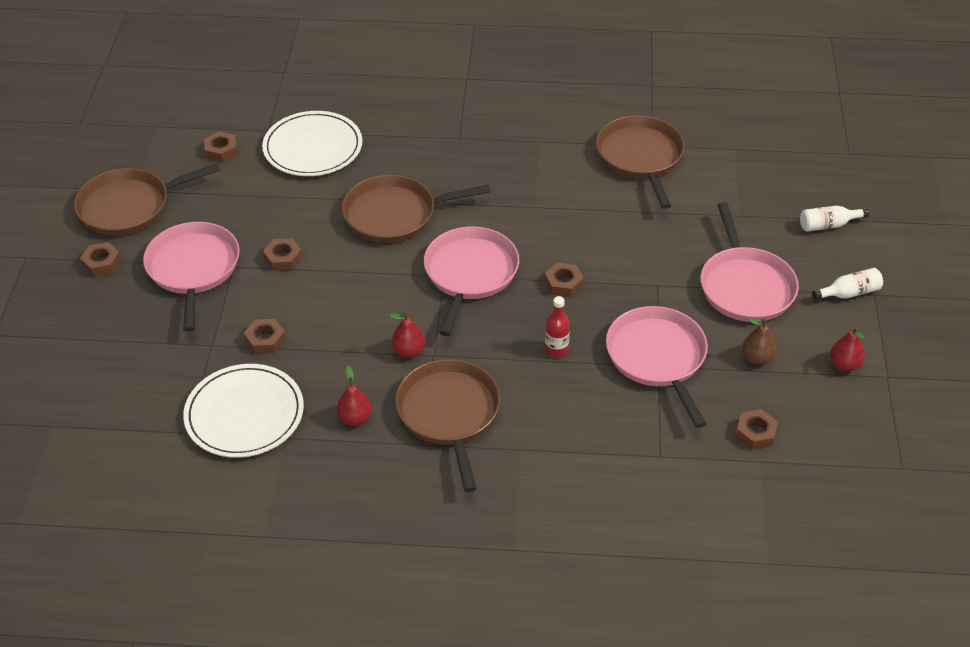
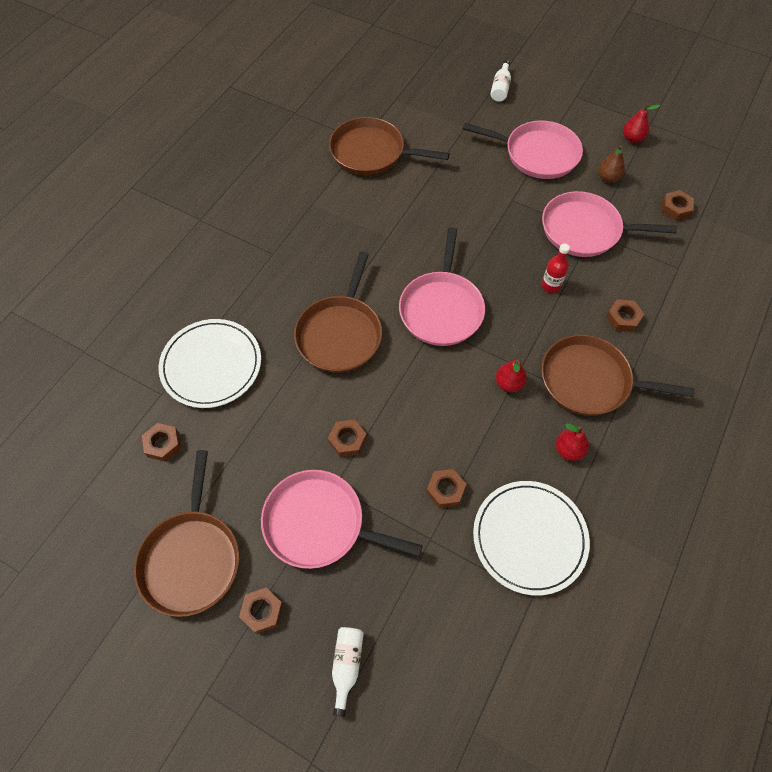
camera: 65 degrees left, 15 degrees up
pink pan [424,226,520,336] -> pink pan turned 120 degrees counterclockwise [399,227,485,346]
brown nut [544,263,584,297] -> brown nut moved to [606,299,644,332]
white bottle [812,268,883,300] -> white bottle moved to [332,627,364,717]

